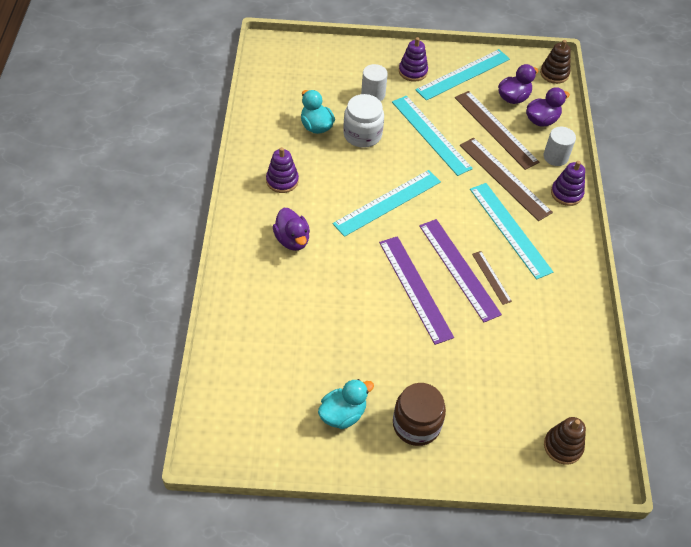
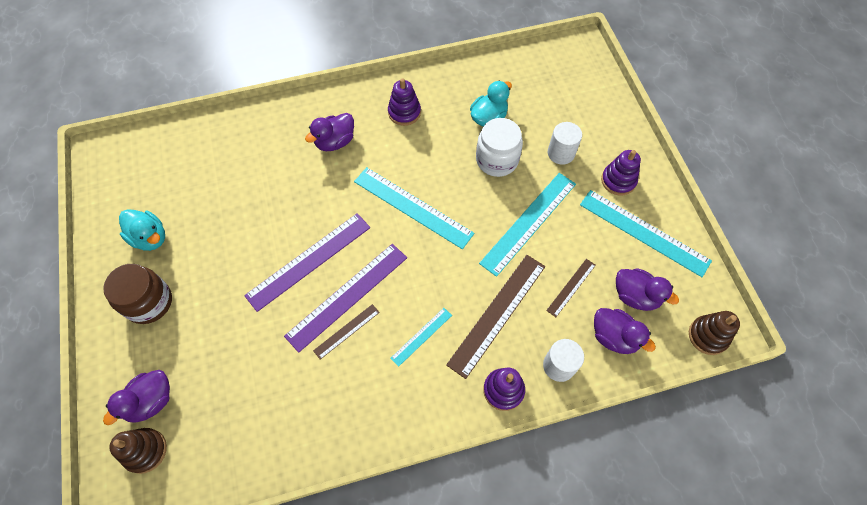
camera: 75 degrees right, 10 degrees up
brown ruler [455,91,539,170] -> brown ruler [546,259,596,317], size x0.51
turquoise ruler [470,183,553,280] -> turquoise ruler [390,308,452,367], size x0.51
none -> purple duck [103,370,170,425]

